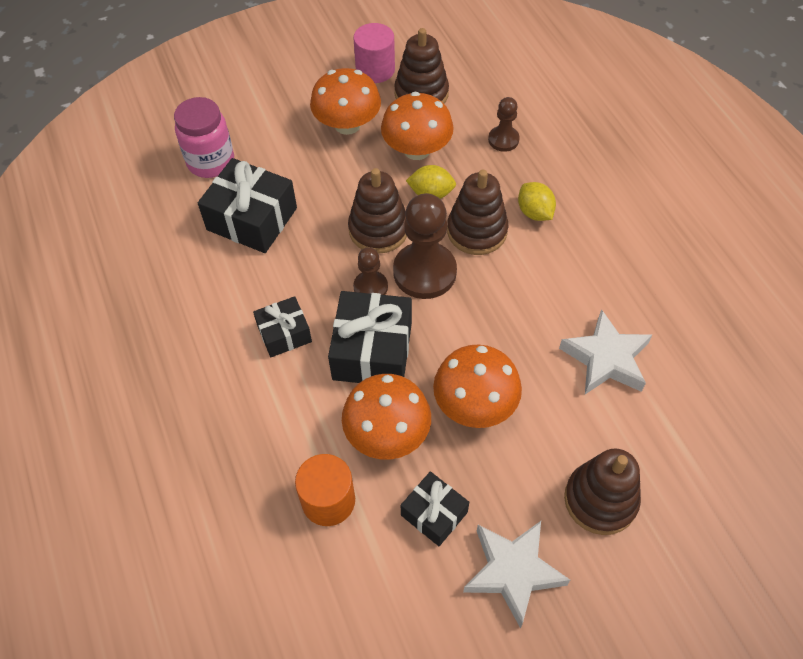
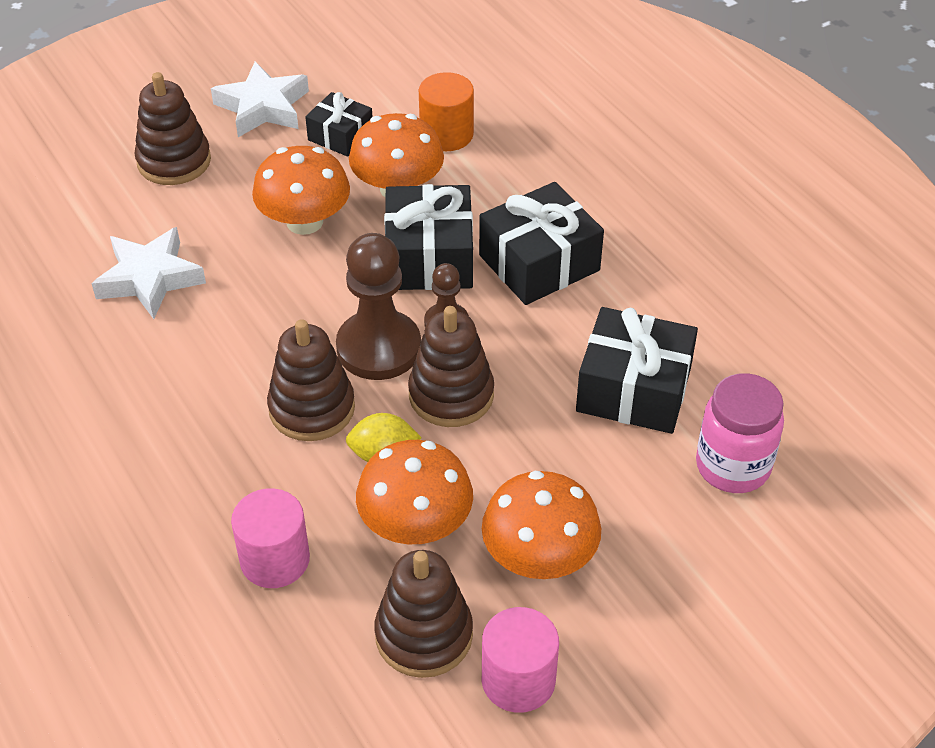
camera: 170 degrees right, 10 degrees down
black gift [253,296,312,357] -> black gift [479,182,604,305], size x1.70
brown pawn [488,97,520,152] -> pink cylinder [231,488,310,588]
yellow lemon [518,182,556,221] -> none

